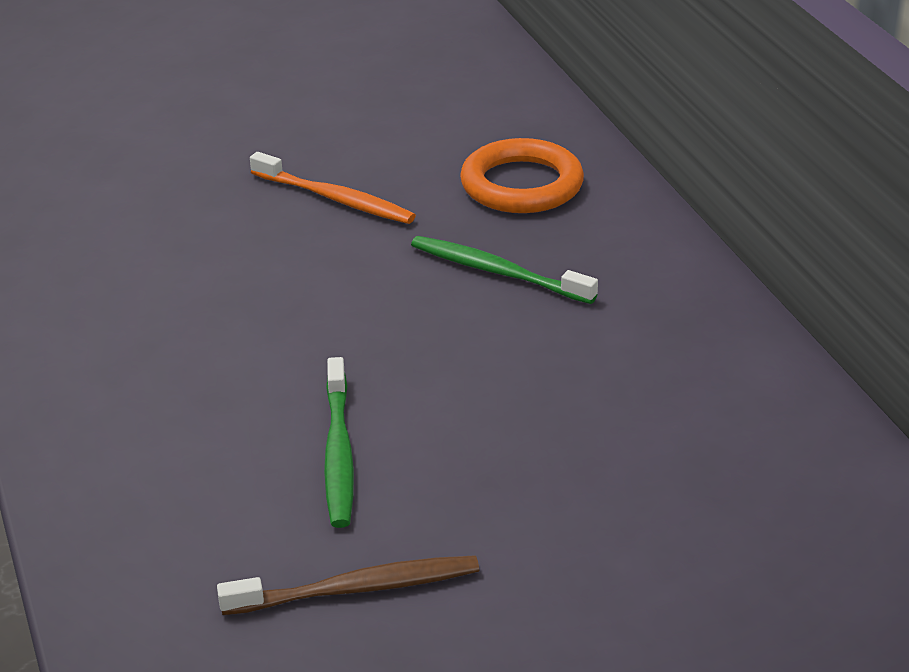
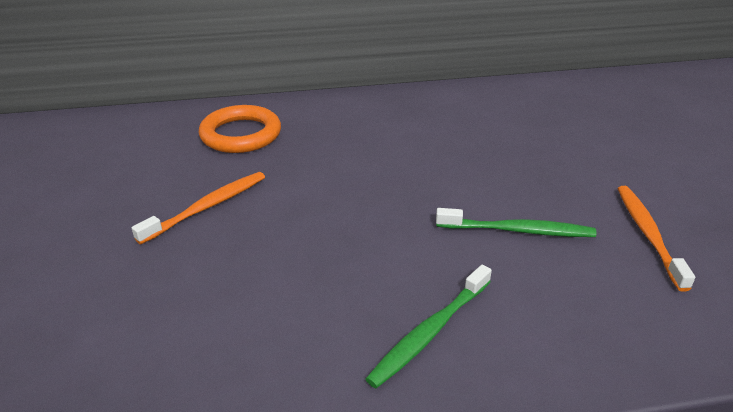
camera: 80 degrees left, 0 degrees up
brown toothbrush [217,555,479,615] -> orange toothbrush [617,186,695,292]
green toothbrush [411,236,598,304] -> green toothbrush moved to [366,265,492,388]

